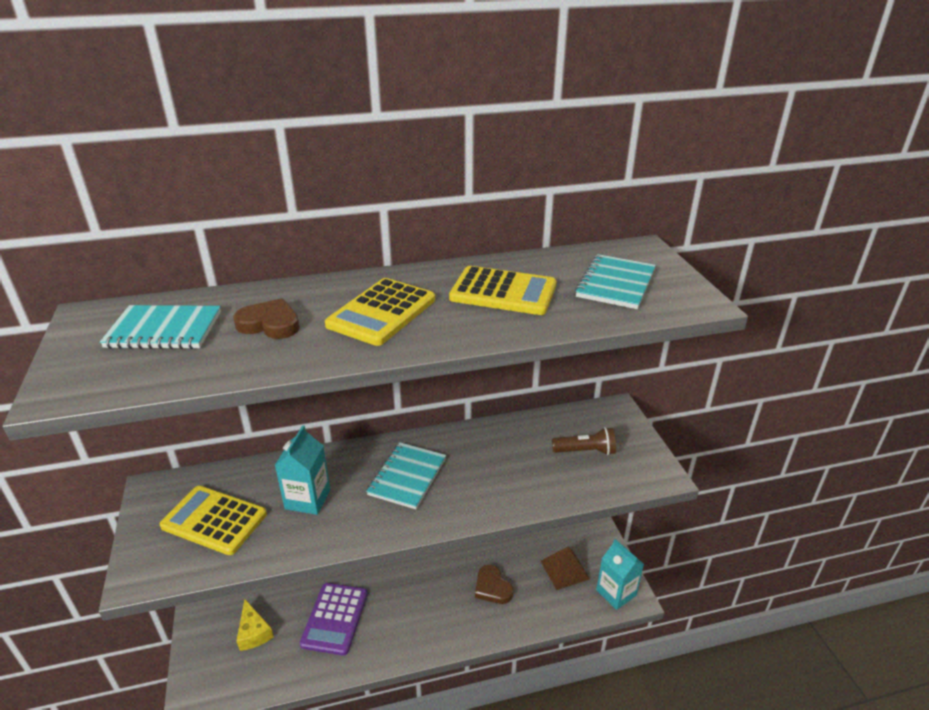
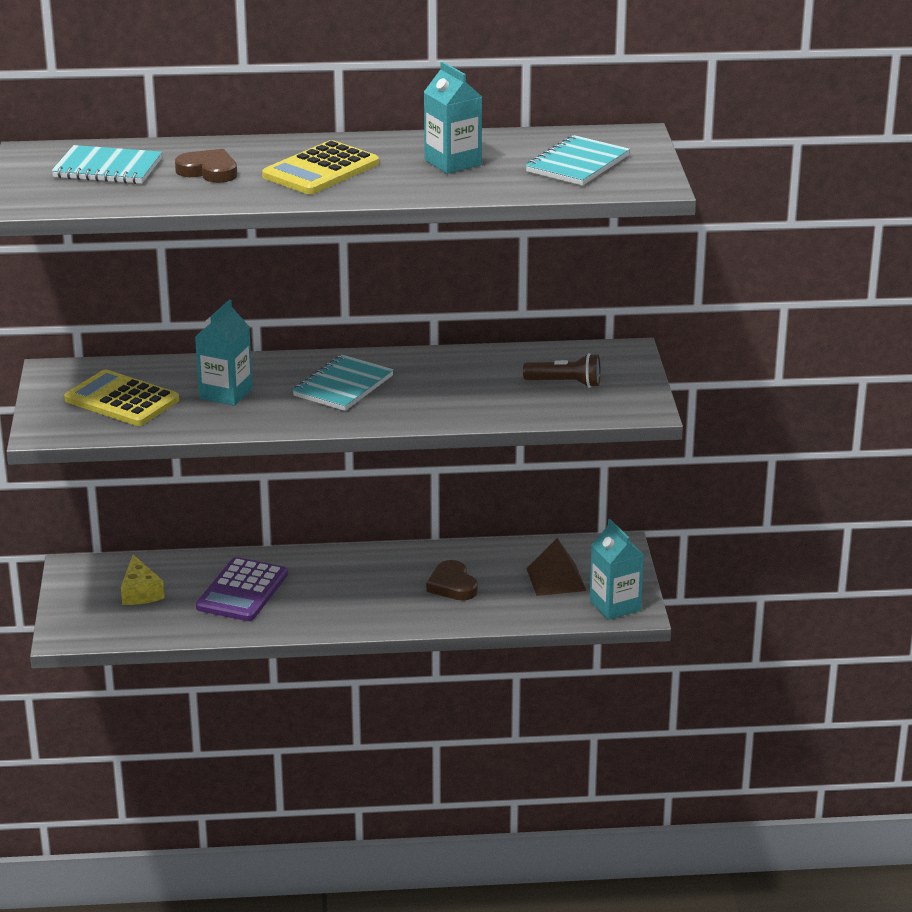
camera: 10 degrees right, 5 degrees down
yellow calculator [449,266,557,315] -> turquoise carton [424,61,482,174]

